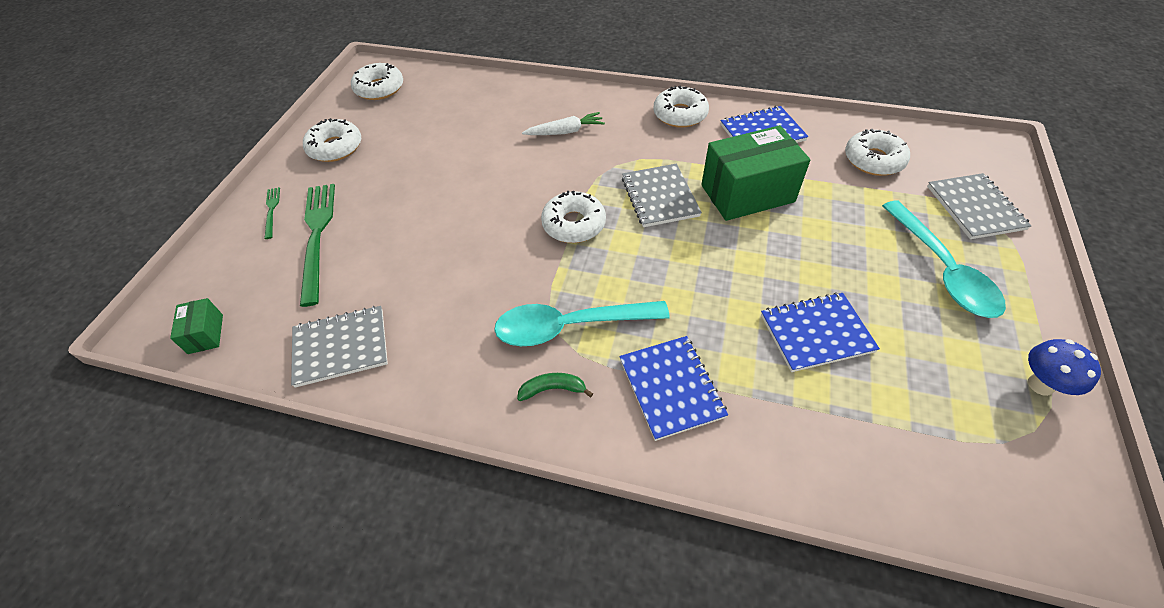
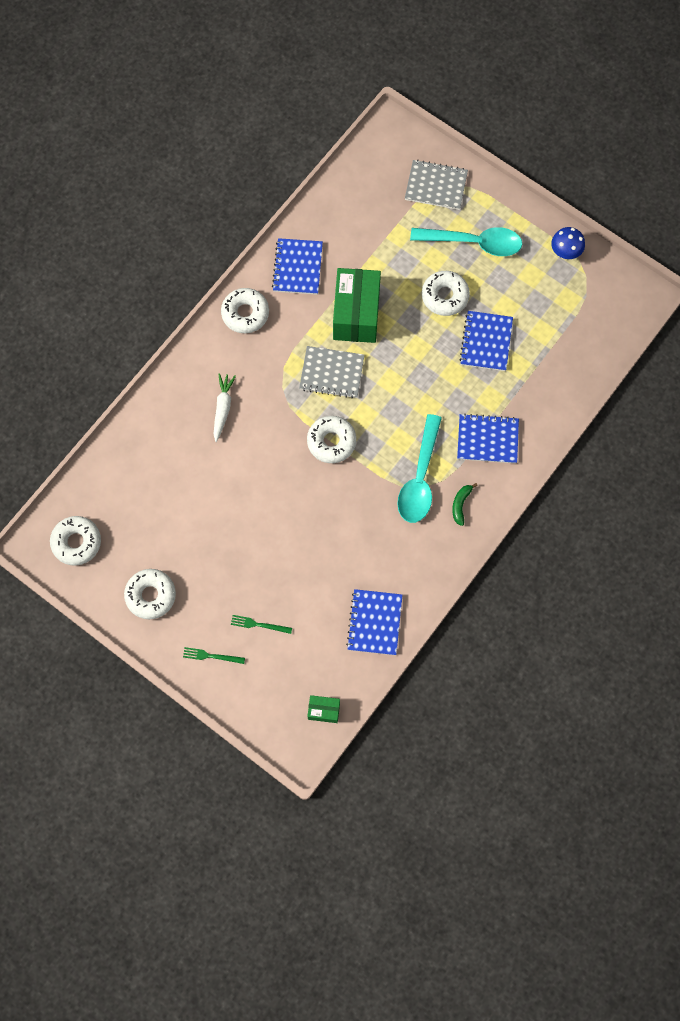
camera: 70 degrees left, 20 degrees up
grey notebook [291,306,388,388] -> blue notebook [346,589,402,655]
green fork [300,184,335,307] -> green fork [231,615,292,634], size x0.47
white donut [845,129,910,176] -> white donut moved to [422,271,470,316]

